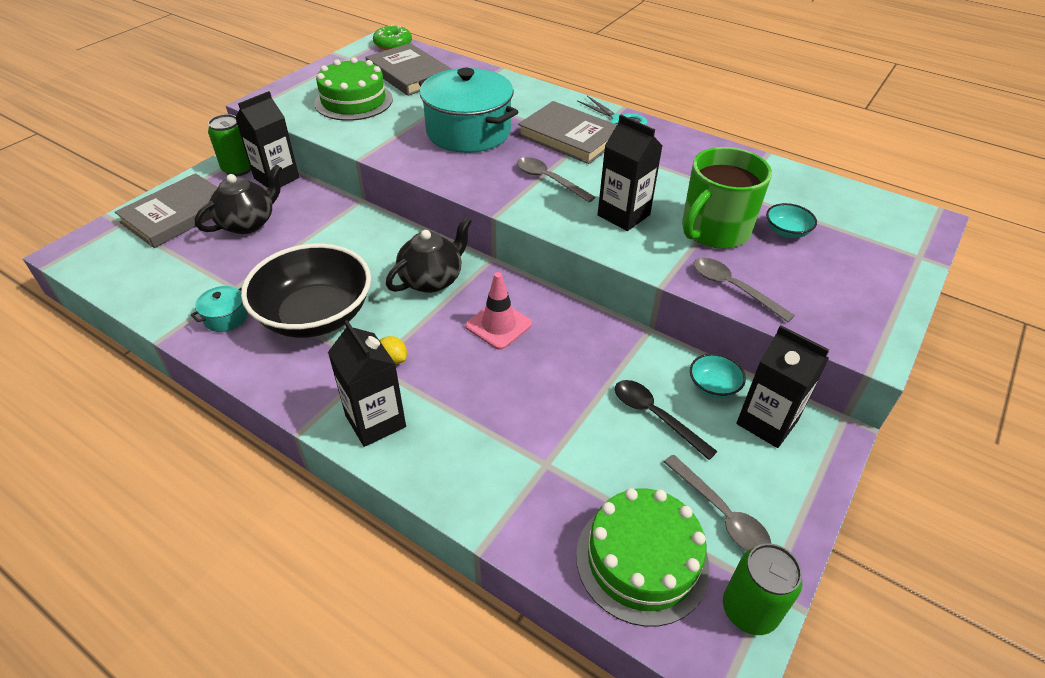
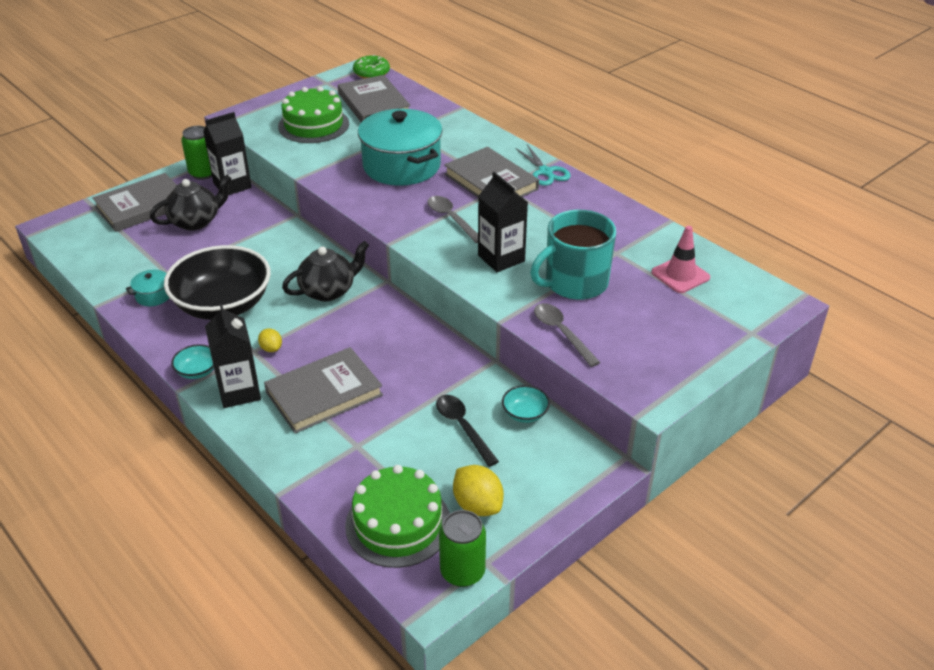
camera: 15 degrees right, 5 degrees down
pink traffic cone [465,272,532,350] -> pink traffic cone moved to [651,226,710,293]
grey spoon [664,455,771,551] -> yellow lemon [453,465,504,516]
green mug [682,147,772,249] -> turquoise mug [530,210,616,300]
black carton [736,325,829,448] -> none
turquoise bowl [766,203,817,238] -> turquoise bowl moved to [171,344,214,379]
none -> grey book [264,347,383,434]

